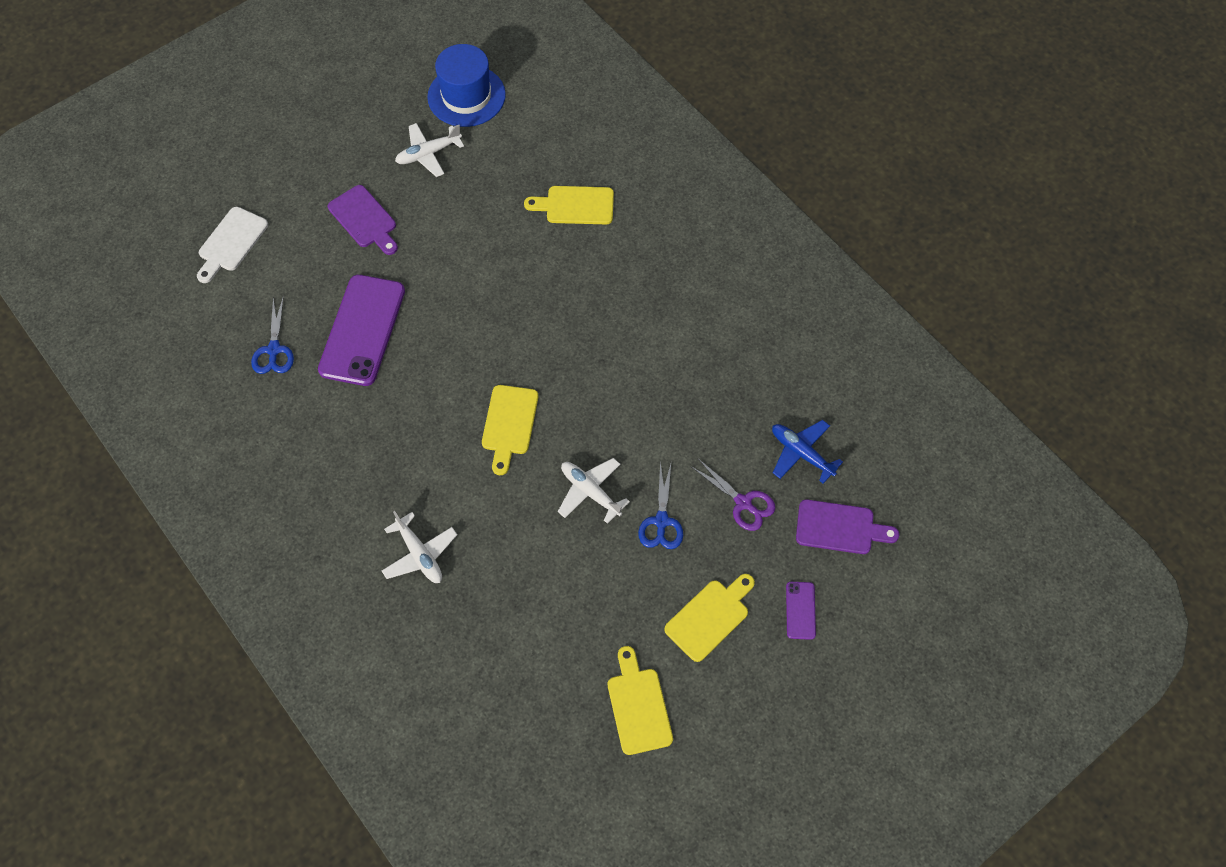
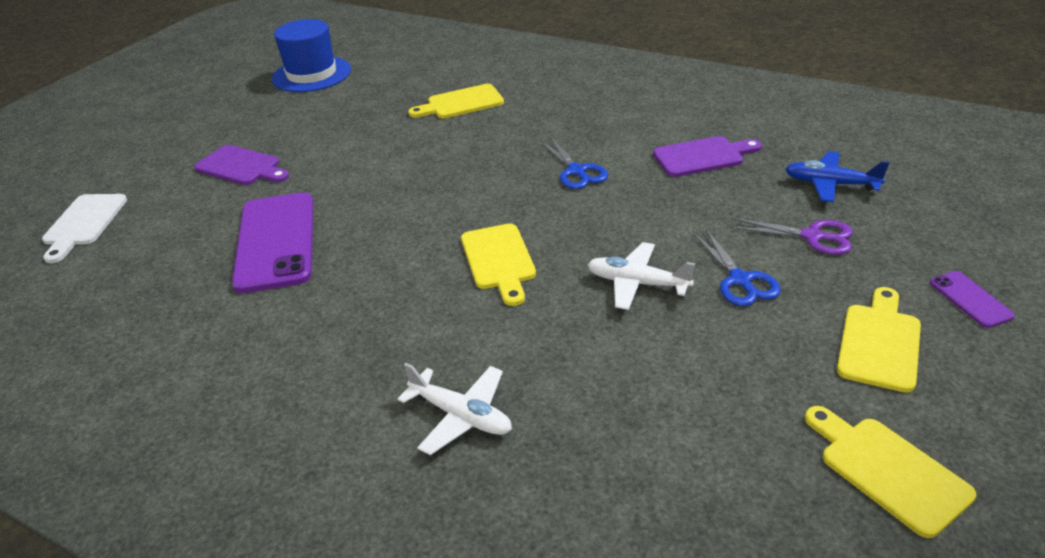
camera: 20 degrees left, 25 degrees down
blue scissors [251,296,294,374] -> blue scissors moved to [540,137,608,189]
white plane [395,123,464,177] -> none
purple cutting board [796,499,899,554] -> purple cutting board moved to [653,136,762,177]

